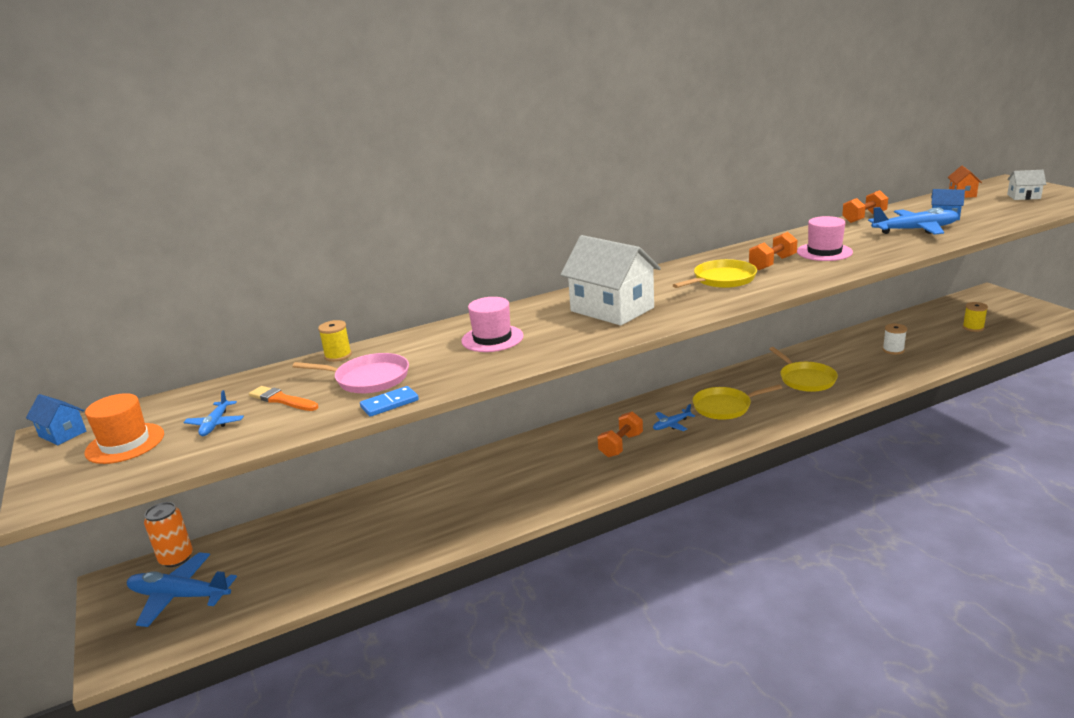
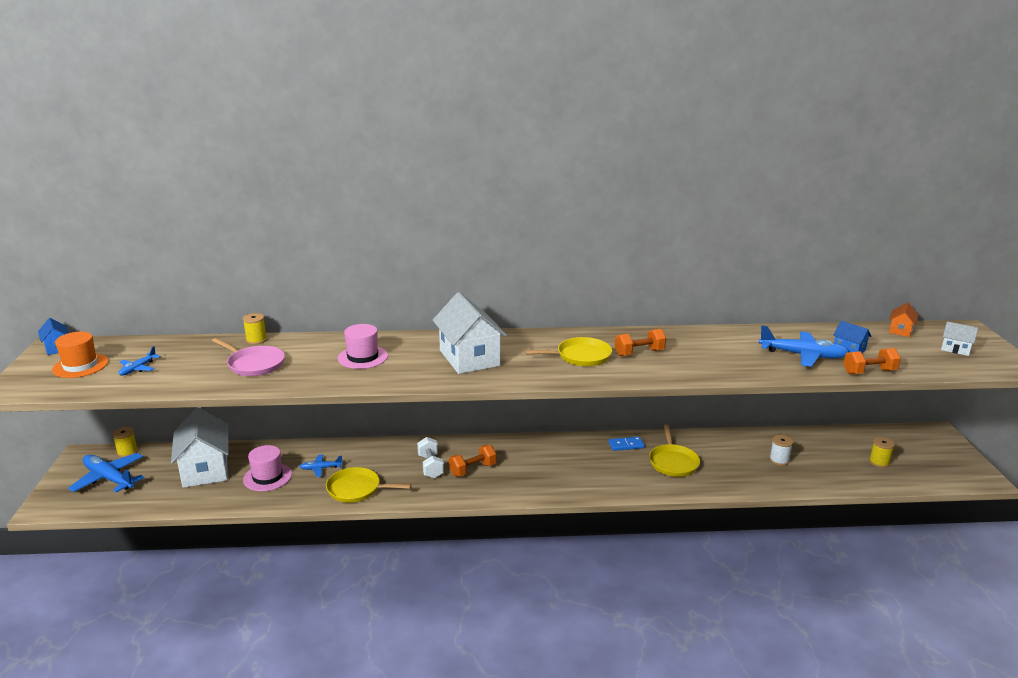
camera: 20 degrees right, 0 degrees up
orange can [144,502,193,567] -> yellow spool [112,427,138,458]
orange brush [249,386,318,411] -> none
blue domino [360,386,419,417] -> blue domino moved to [609,437,644,451]
blue plane [653,404,695,431] -> blue plane moved to [299,454,343,477]
yellow pan [693,384,782,420] -> yellow pan moved to [326,467,411,503]
pink hat [797,216,853,261] -> pink hat moved to [243,445,292,491]
orange dumbbell [842,190,888,223] -> orange dumbbell moved to [843,348,901,374]
none -> white house [171,407,229,488]
none -> white dumbbell [417,437,444,478]

